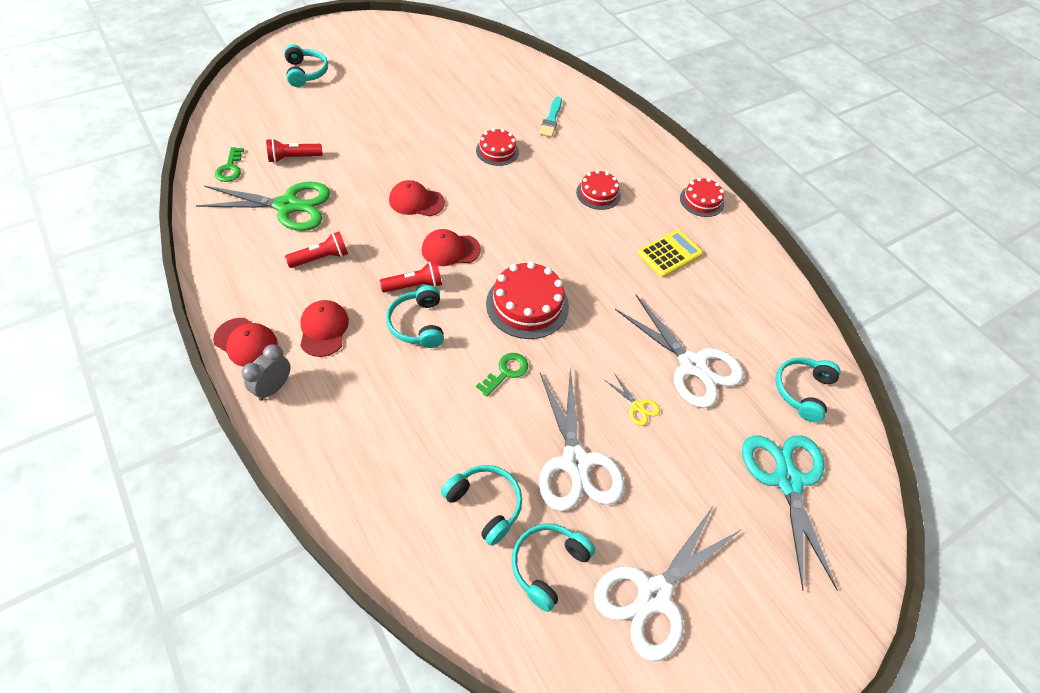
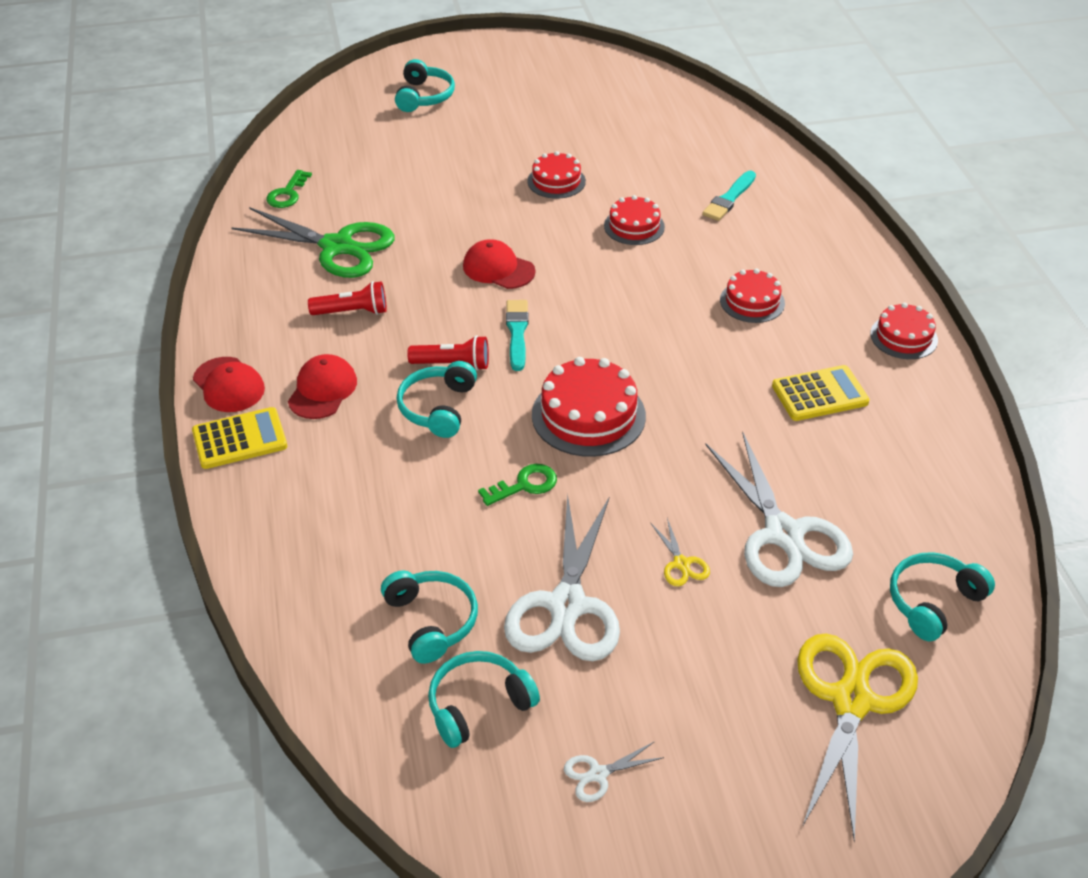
camera: 25 degrees right, 10 degrees down
grey clock [242,344,290,401] -> yellow calculator [192,407,287,469]
red flashlight [266,139,323,163] -> none
red cap [422,229,481,266] -> turquoise brush [506,300,529,371]
white scissors [594,505,742,661] -> white scissors [564,741,664,802], size x0.42
turquoise scissors [742,435,838,591] -> yellow scissors [797,633,918,842]
none -> red cake [527,151,586,199]

